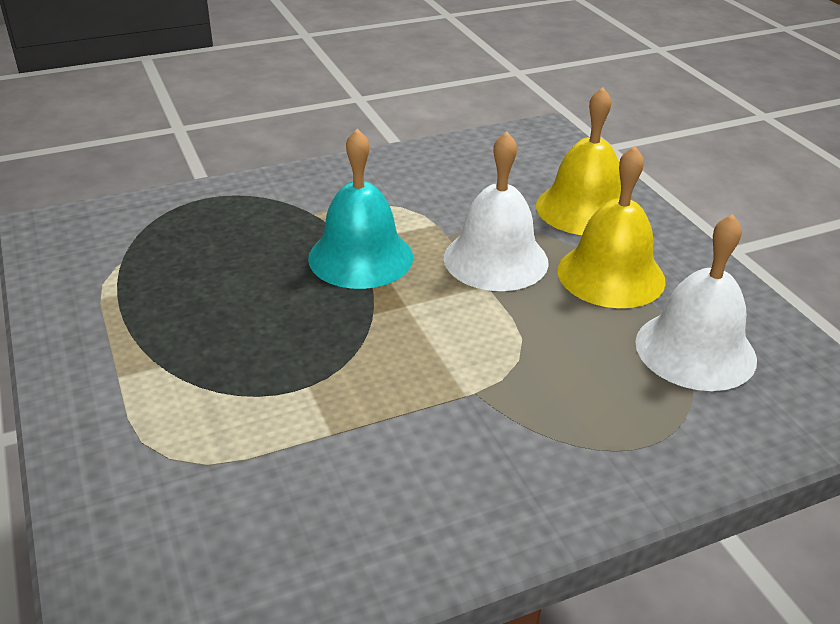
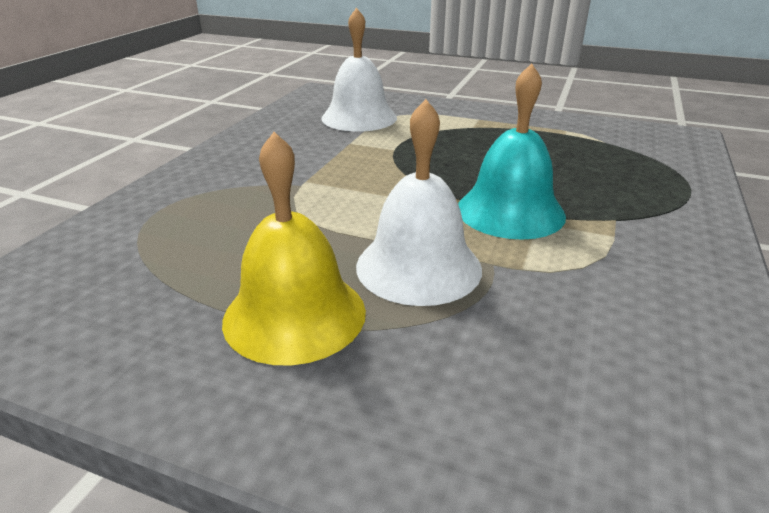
camera: 135 degrees right, 5 degrees down
yellow bell [536,87,621,235] -> none
white bell [635,214,757,391] -> white bell moved to [321,7,397,132]

